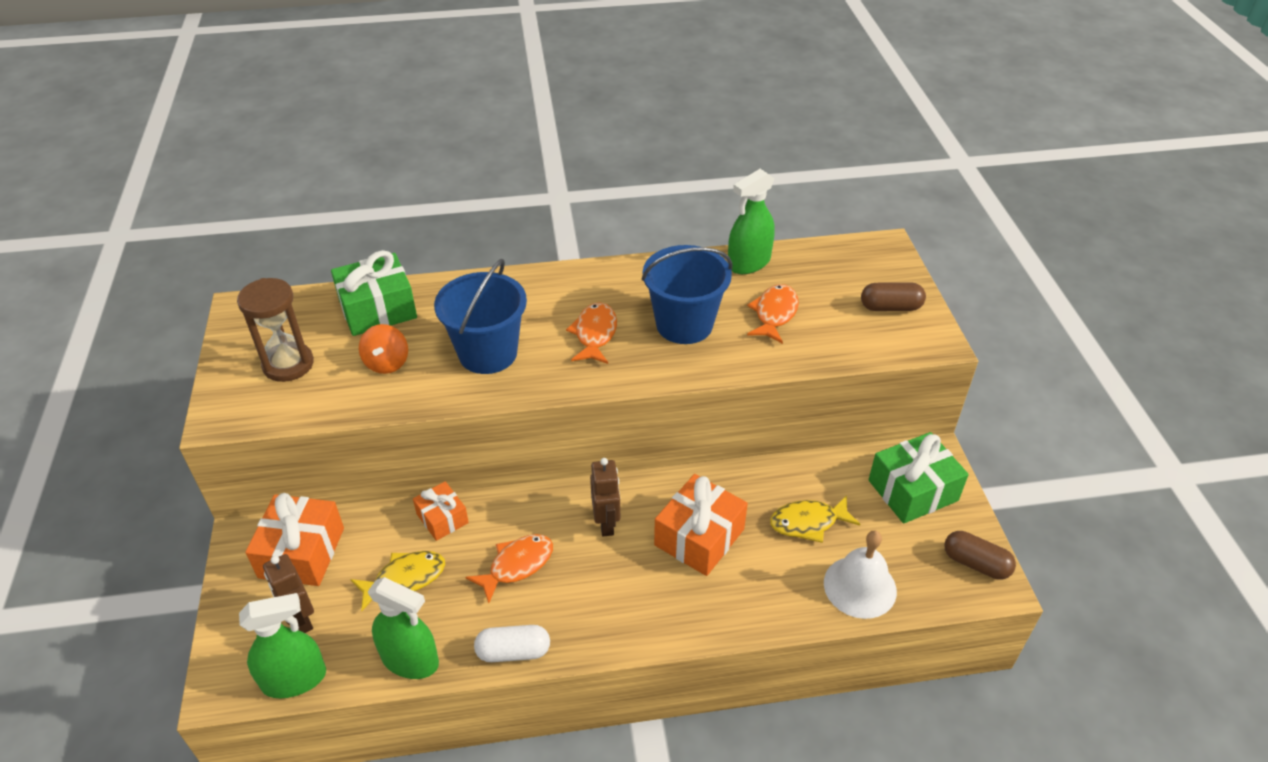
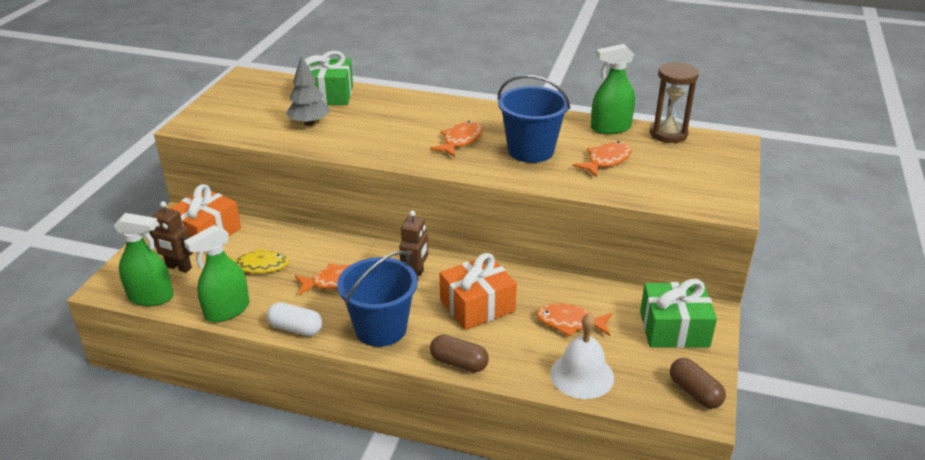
camera: 25 degrees right, 10 degrees down
brown hourglass [237,278,314,382] -> brown hourglass moved to [650,62,699,143]
brown robot [263,554,314,633] -> brown robot turned 60 degrees counterclockwise [149,201,193,273]
orange spinning top [359,324,408,374] -> grey tree [286,55,330,126]
green spray bottle [368,577,439,679] -> green spray bottle turned 90 degrees clockwise [184,225,249,322]
orange gift [413,481,469,541] -> none
blue bucket [434,259,527,374] -> blue bucket moved to [337,251,418,347]
yellow fish [770,495,860,543] -> orange fish [536,303,612,337]
brown capsule [861,282,926,311] -> brown capsule moved to [430,335,489,372]

